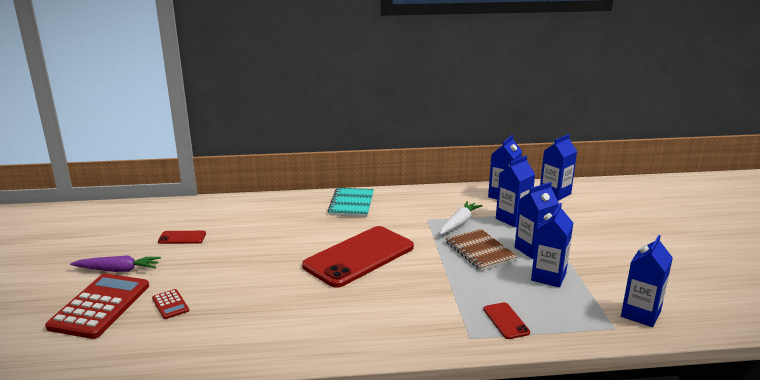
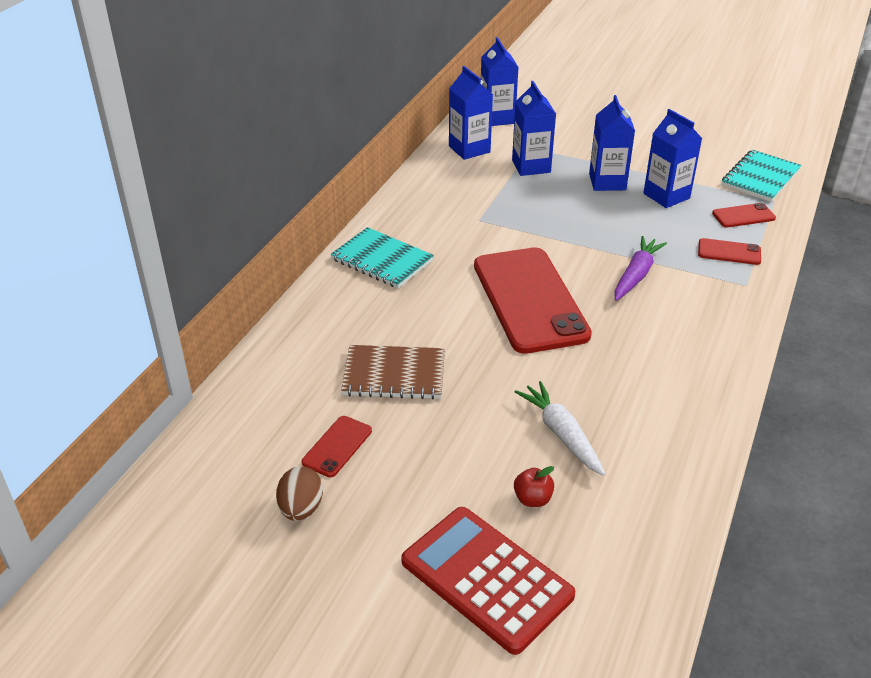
camera: 60 degrees left, 15 degrees up
purple carrot [70,255,161,272] -> purple carrot moved to [614,236,667,301]
red calculator [152,289,189,319] -> red apple [514,466,554,507]
white carrot [440,201,483,235] -> white carrot moved to [515,381,605,476]
brown notebook [446,229,518,271] -> brown notebook moved to [341,345,445,399]
blue carton [621,235,673,327] -> turquoise notebook [722,150,802,202]
none -> brown egg [276,466,323,521]
none -> red phone [712,203,776,228]

